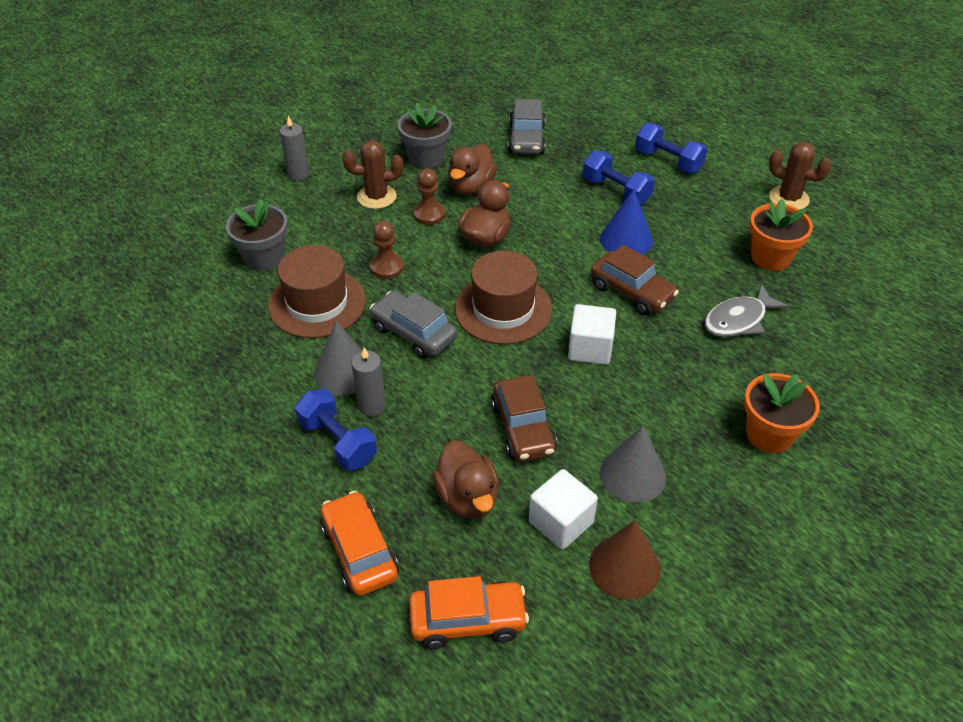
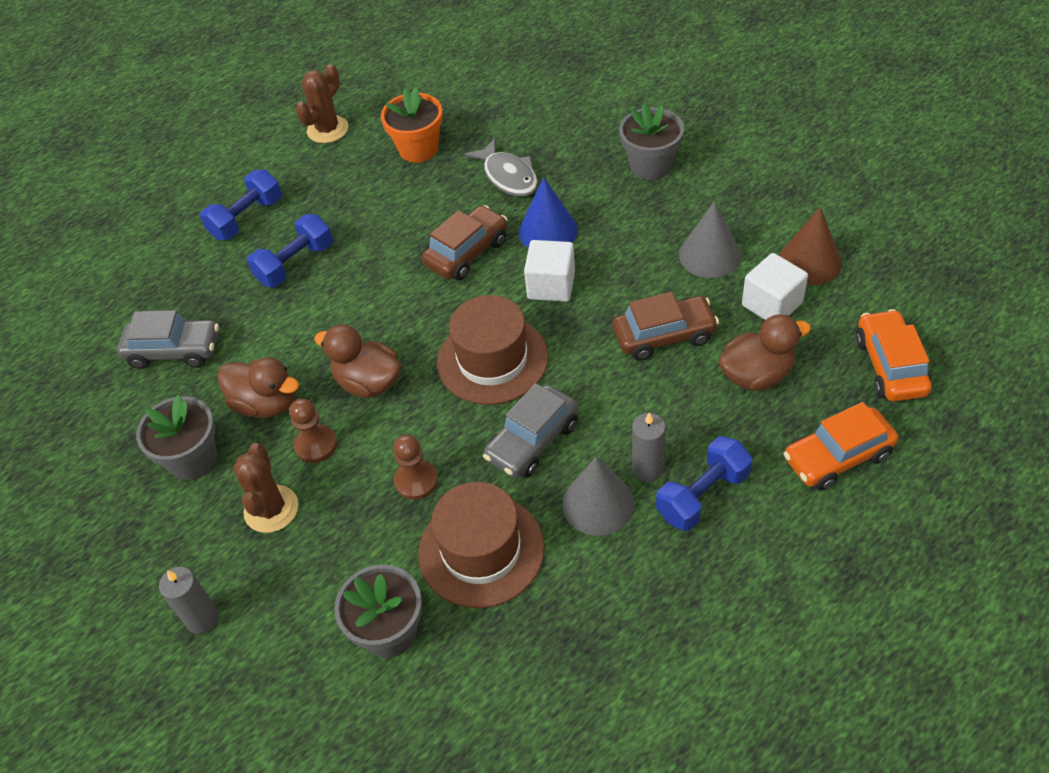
camera: 85 degrees left, 5 degrees up
blue cone [600,189,653,255] -> blue cone moved to [519,177,578,248]
orange flower pot [744,373,820,453] -> grey flower pot [619,103,684,180]

